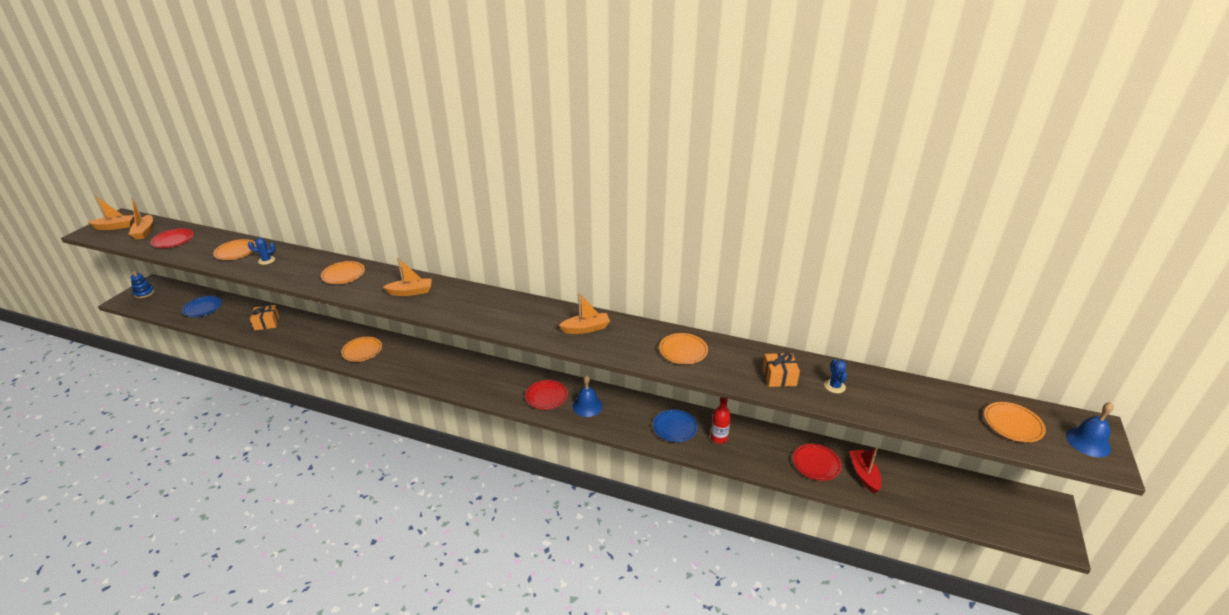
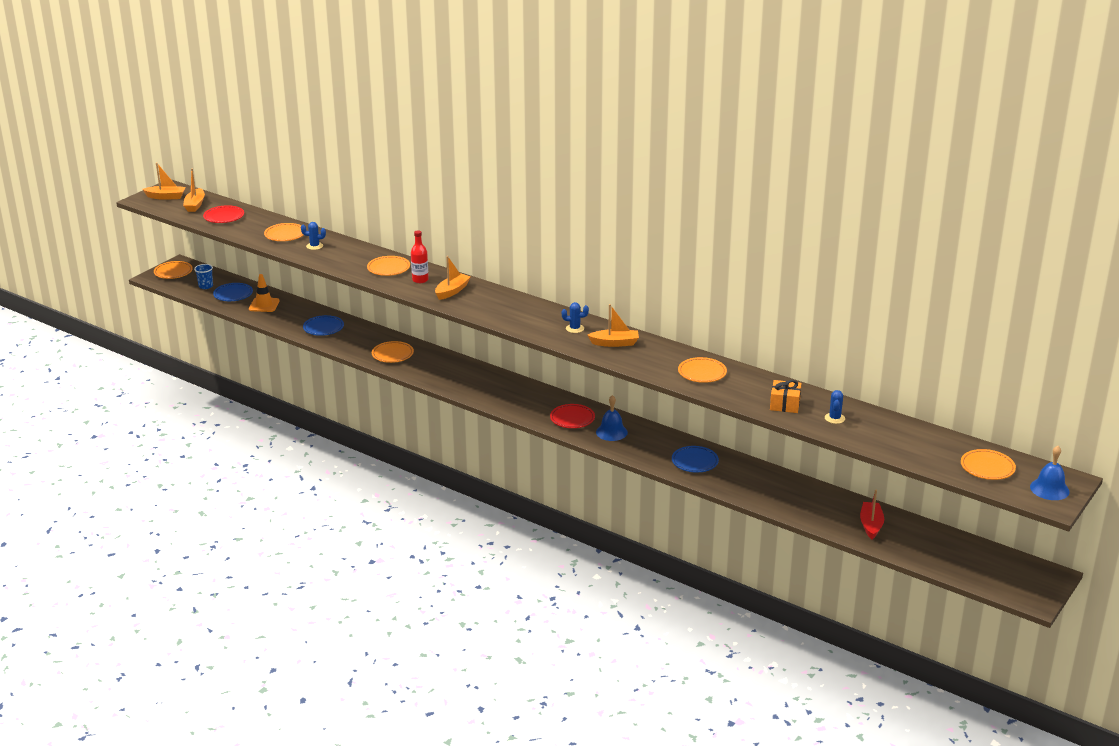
camera: 15 degrees right, 5 degrees down
blue stacking toy [130,271,155,298] -> orange plate [154,261,193,279]
orange gift [250,304,279,330] -> none
orange boat [383,257,431,296] -> orange boat turned 60 degrees counterclockwise [435,256,471,300]
red bottle [711,397,731,444] -> red bottle moved to [411,230,429,283]
red plate [793,444,842,481] -> none
none -> blue cup [194,264,213,289]
none -> orange traffic cone [249,274,279,312]
none -> blue plate [303,315,344,336]
none -> blue cactus [562,302,589,333]

